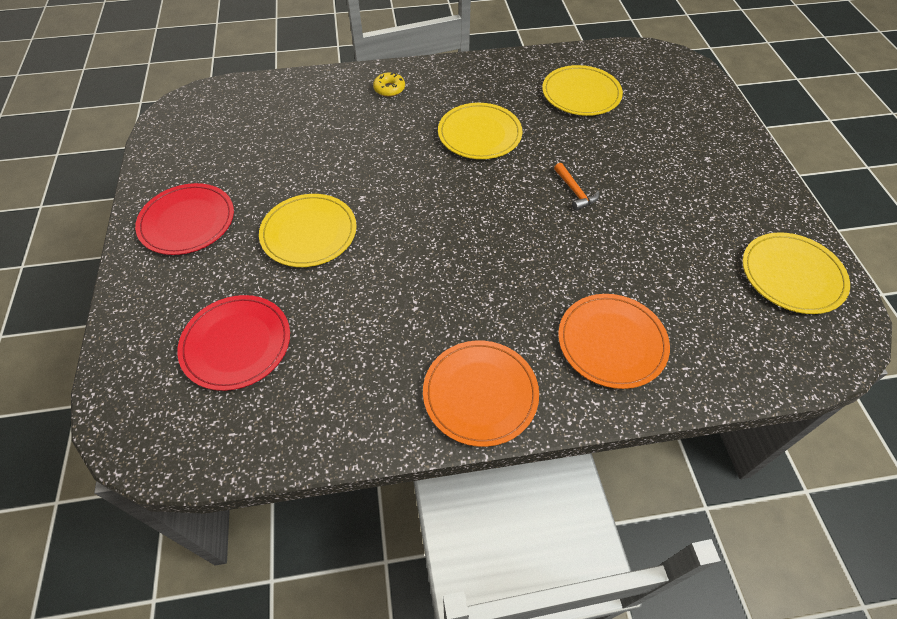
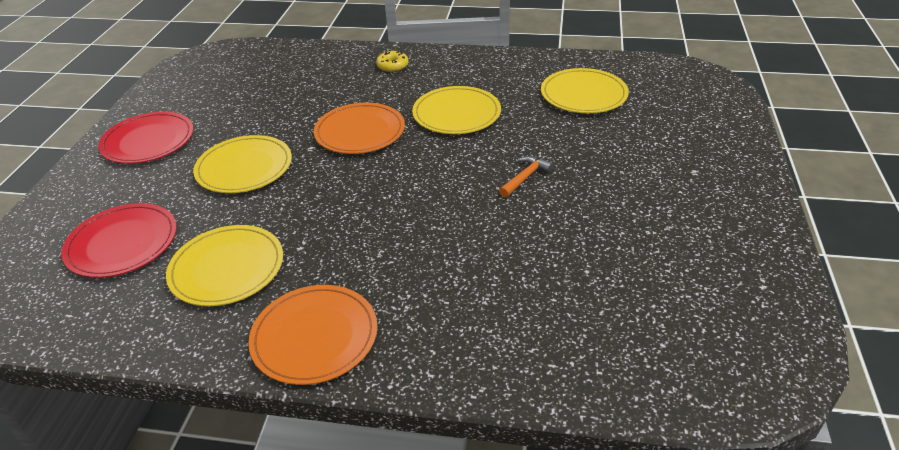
camera: 20 degrees right, 15 degrees down
orange hammer [554,163,599,211] -> orange hammer turned 135 degrees counterclockwise [499,156,553,198]
orange plate [558,294,670,389] -> orange plate moved to [314,103,405,154]
yellow plate [742,232,850,314] -> yellow plate moved to [166,225,283,306]

